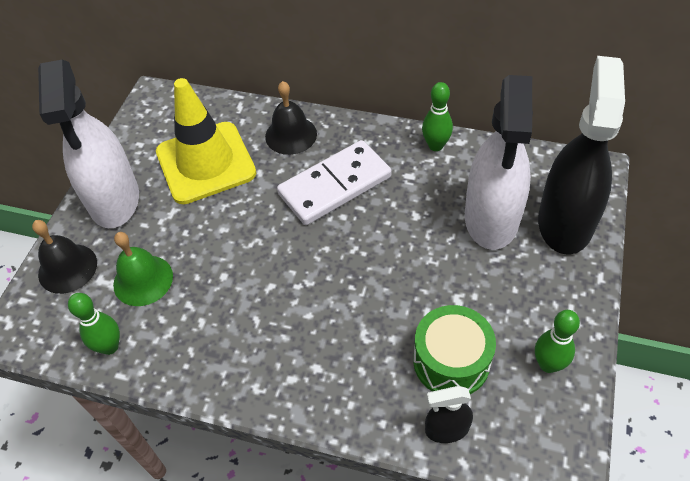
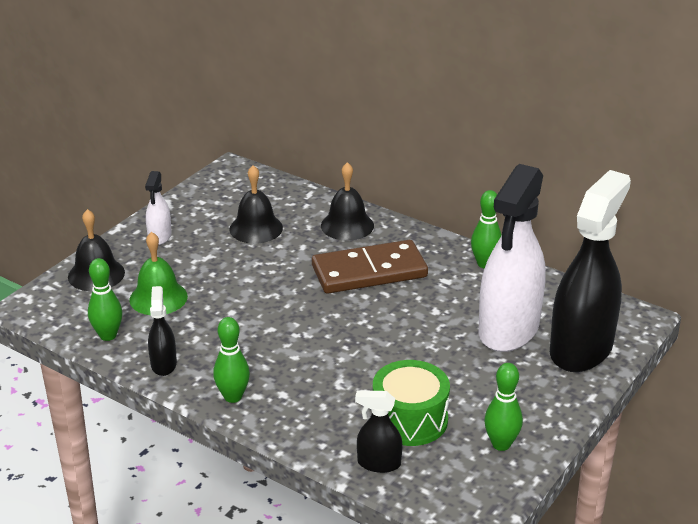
camera: 15 degrees right, 20 degrees down
white spray bottle [38,60,139,228] -> white spray bottle [145,171,172,245], size x0.44
yellow traffic cone [156,78,256,204] -> black bell [229,165,283,244]
white domino [277,140,391,225] -> brown domino [312,240,428,294]
none -> black spray bottle [148,286,177,376]
none -> green bowling pin [213,317,250,403]

